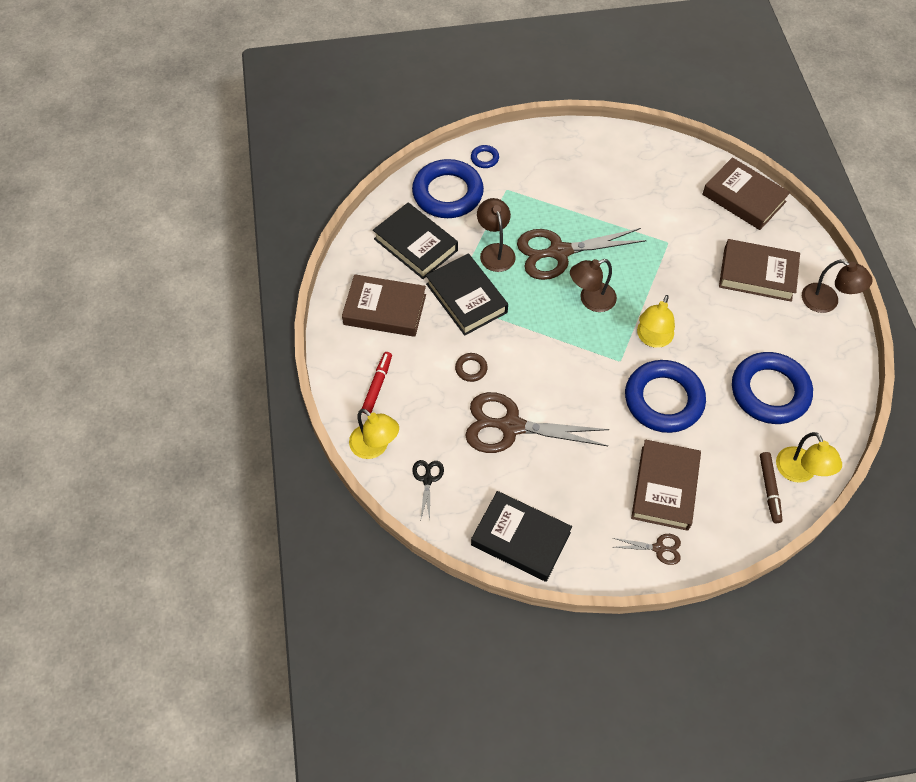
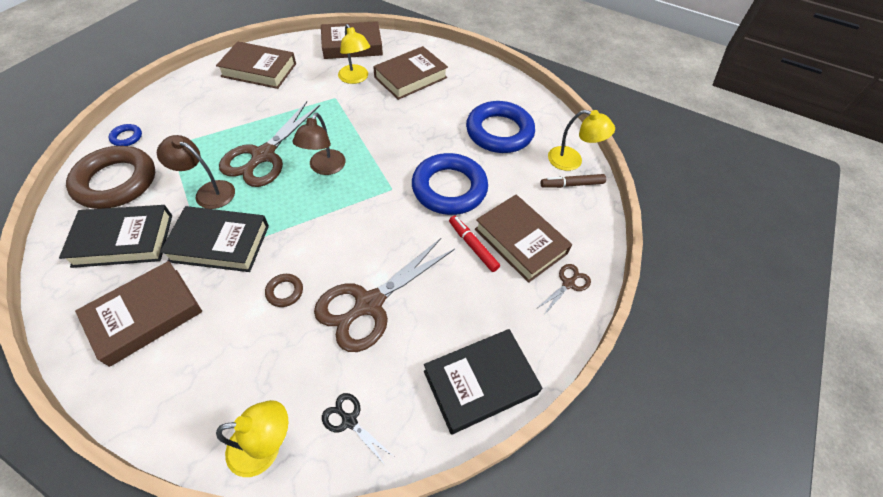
camera: 55 degrees left, 5 degrees down
red marker [362,352,392,413] -> red marker moved to [449,216,500,272]
blue ring [412,159,484,218] -> brown ring [66,146,155,209]
yellow lamp [637,295,675,348] -> yellow lamp moved to [338,24,370,84]
brown marker [760,452,782,523] -> brown marker turned 135 degrees clockwise [541,174,606,188]
brown lamp [802,260,873,313] -> none
none -> brown book [216,41,296,89]

